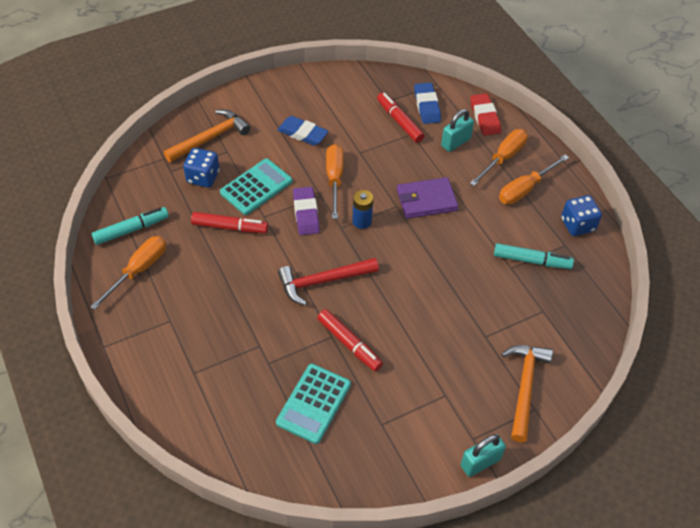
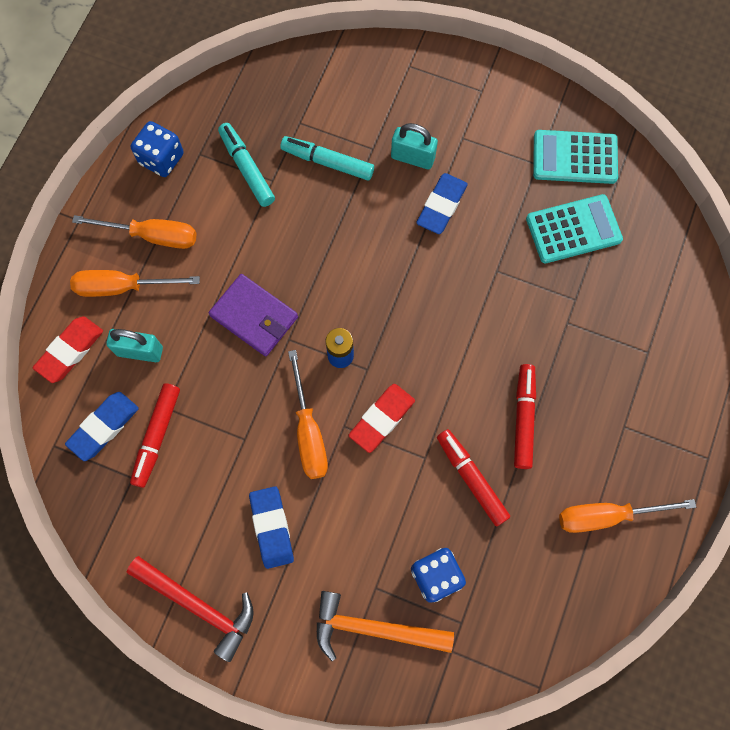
camera: 130 degrees left, 20 degrees up
turquoise marker [92,207,169,245] -> turquoise marker moved to [280,136,374,181]
turquoise calculator [220,158,292,215] -> turquoise calculator moved to [533,130,618,184]
red hammer [278,258,379,306] -> red hammer moved to [127,556,254,662]
purple eraser [293,187,320,235] -> red eraser [348,384,415,453]
red marker [317,309,383,371] -> red marker moved to [514,364,536,469]
orange screwdriver [326,144,344,219] -> orange screwdriver turned 60 degrees counterclockwise [288,350,328,479]
turquoise padlock [461,434,506,477] -> turquoise padlock moved to [391,123,438,169]
orange hammer [501,345,553,442] -> none
none -> blue eraser [416,173,468,234]

